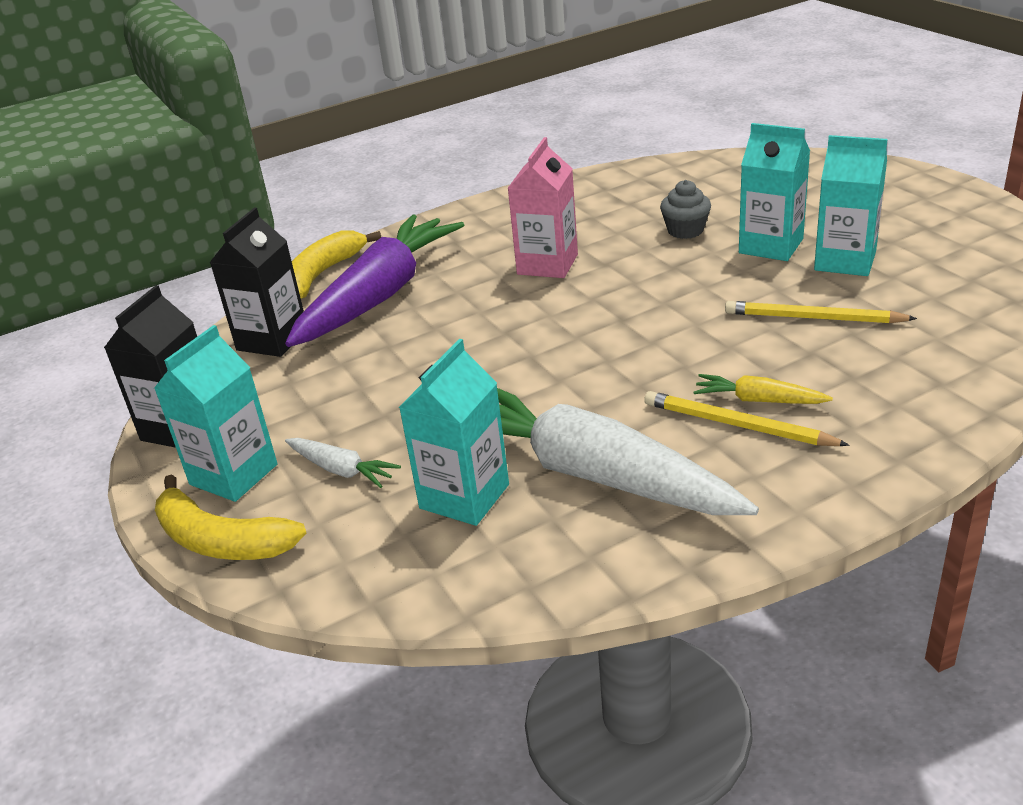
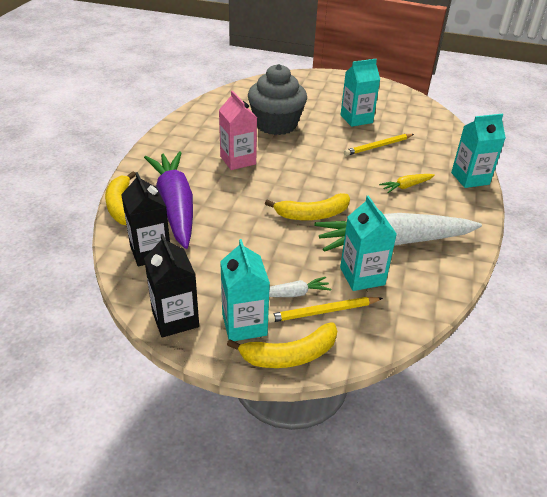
camera: 50 degrees left, 5 degrees up
yellow pencil [644,391,850,446] -> yellow pencil moved to [268,297,383,323]
grey cupcake [660,180,711,239] -> grey cupcake [248,64,307,135], size x2.22
turquoise carton [739,123,810,261] -> turquoise carton moved to [451,114,506,188]
none -> yellow banana [265,193,350,220]

